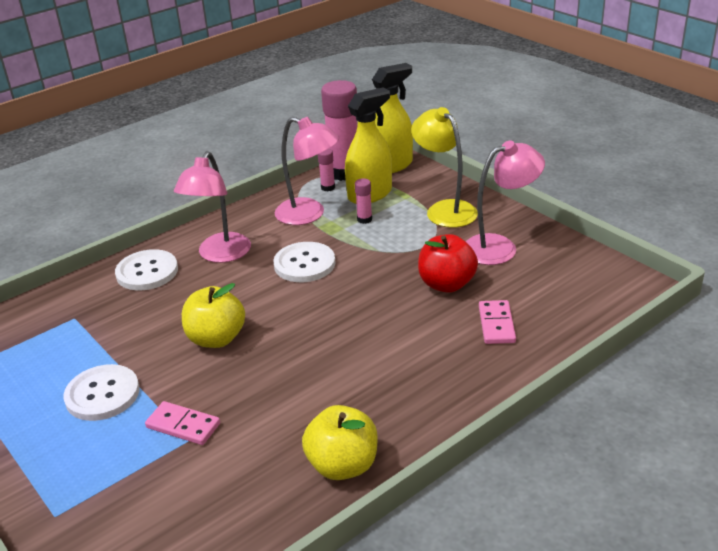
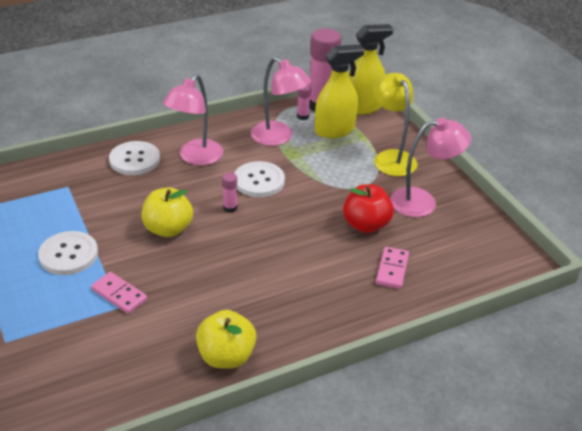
camera: 10 degrees right, 5 degrees up
pink glue stick [355,178,372,224] -> pink glue stick moved to [222,173,237,213]

